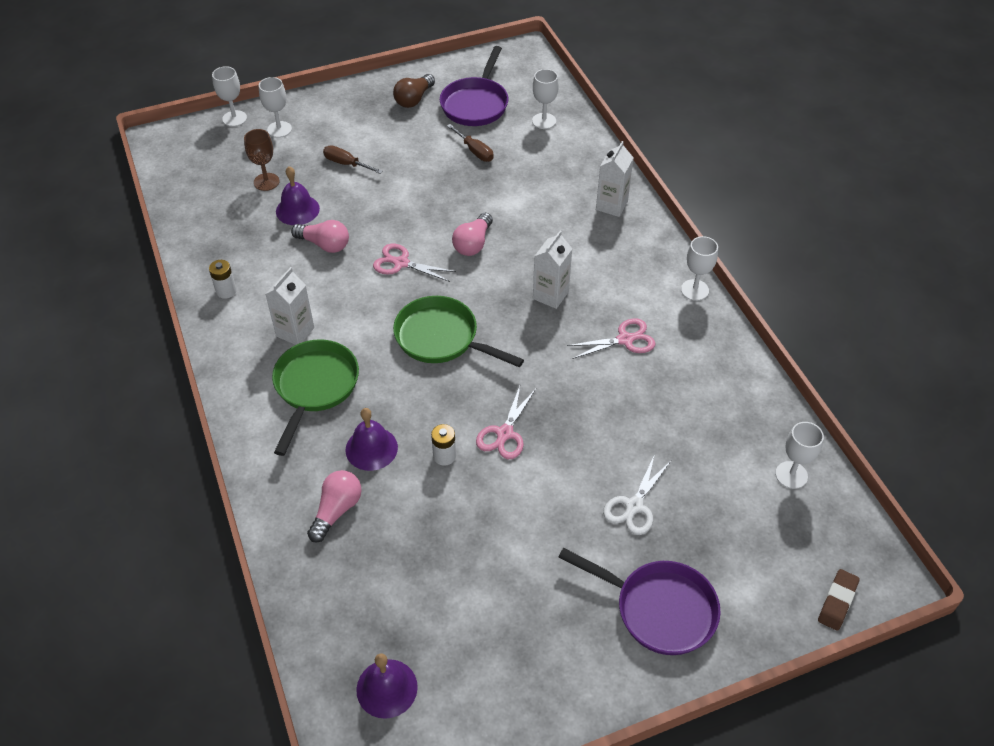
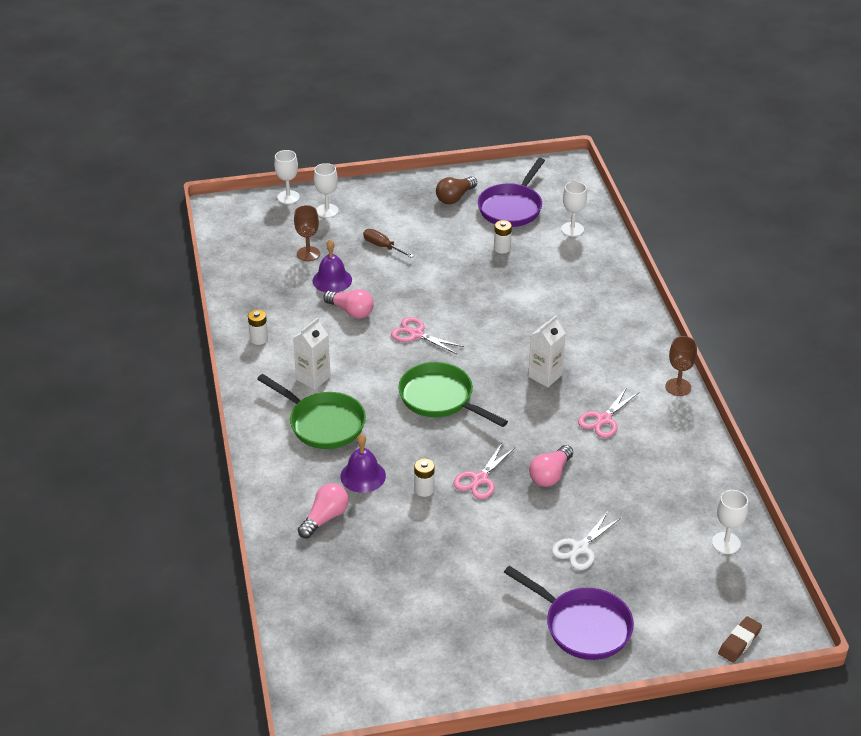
camera: 10 degrees right, 10 degrees down
green pan [272,339,359,456] -> green pan turned 105 degrees clockwise [257,374,366,449]
purple bell [356,653,418,719] -> none
brown screwdriver [447,124,494,162] -> white battery [494,220,512,254]
pink light bulb [452,213,493,256] -> pink light bulb moved to [529,445,573,487]
pink scissors [567,318,656,359] -> pink scissors turned 135 degrees clockwise [578,387,639,438]
white carton [596,141,634,217] -> none
white goblet [681,236,718,301] -> brown goblet [665,336,697,396]

